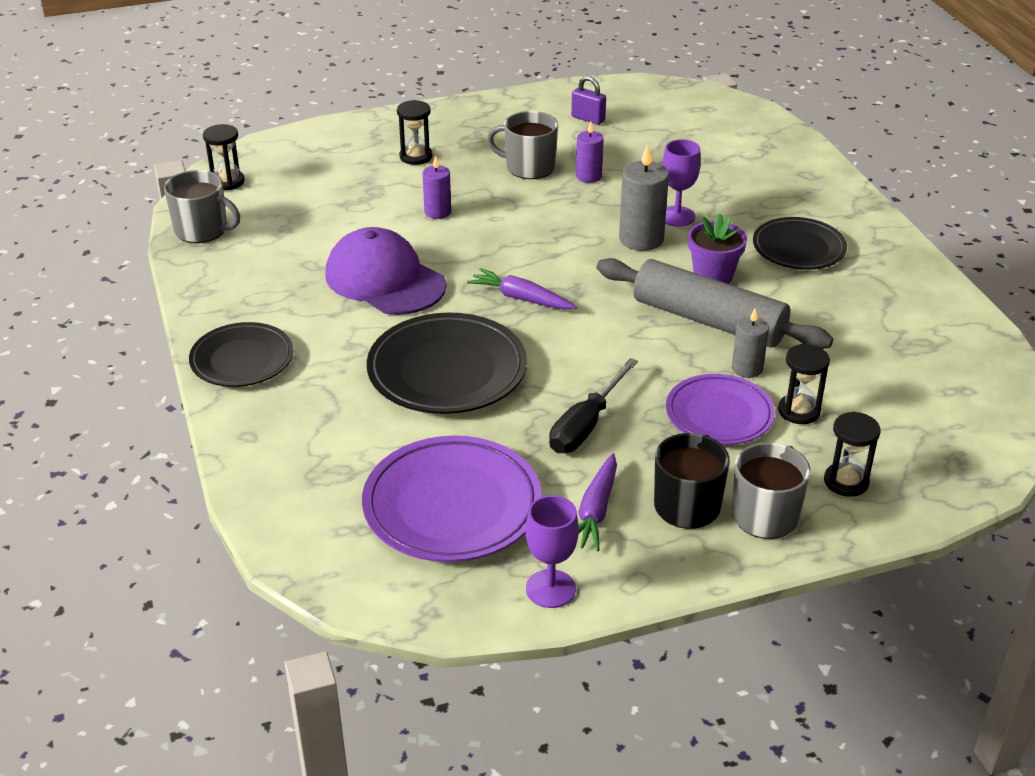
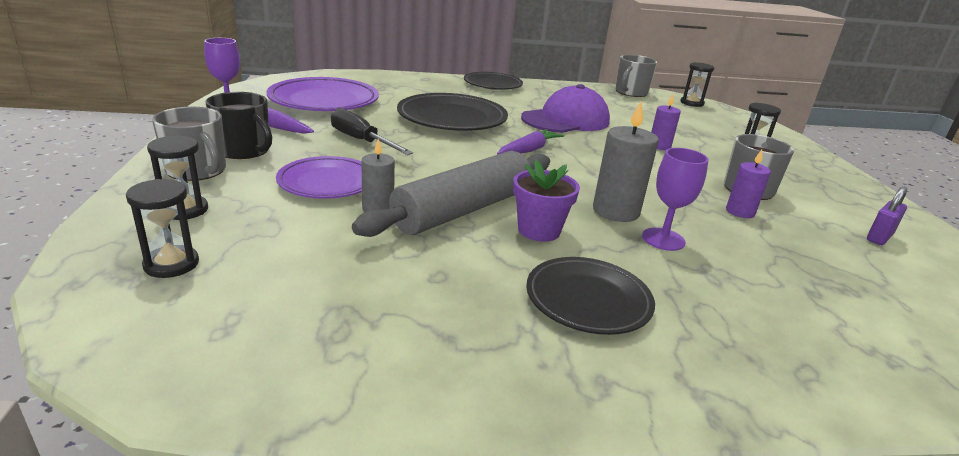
camera: 100 degrees right, 10 degrees down
black hourglass [778,344,830,424] -> black hourglass moved to [126,179,199,278]

